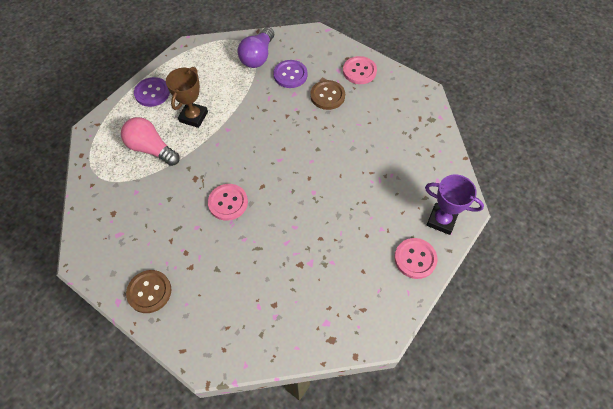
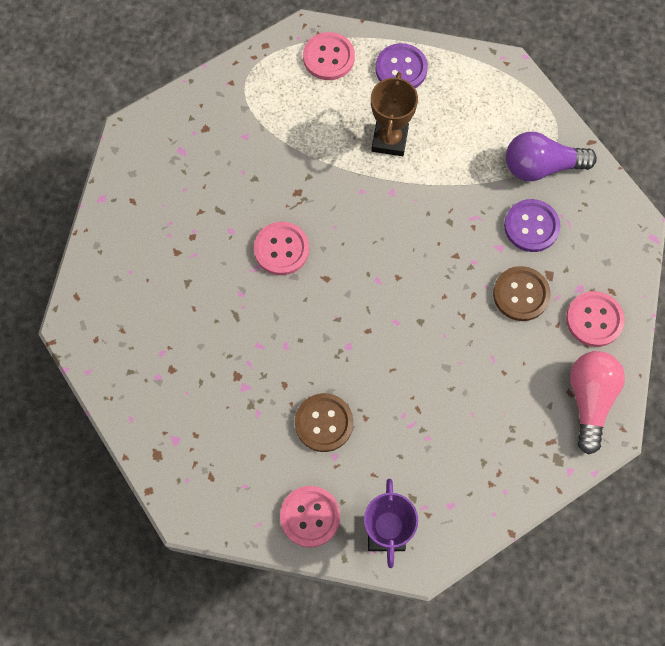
camera: 65 degrees right, 10 degrees up
pink light bulb [121,117,180,166] -> pink light bulb moved to [570,351,625,454]
brown button [126,270,171,313] -> brown button moved to [295,393,353,452]
brown trophy [166,67,208,128] -> brown trophy turned 75 degrees counterclockwise [371,72,418,156]
none -> pink button [303,32,355,80]

